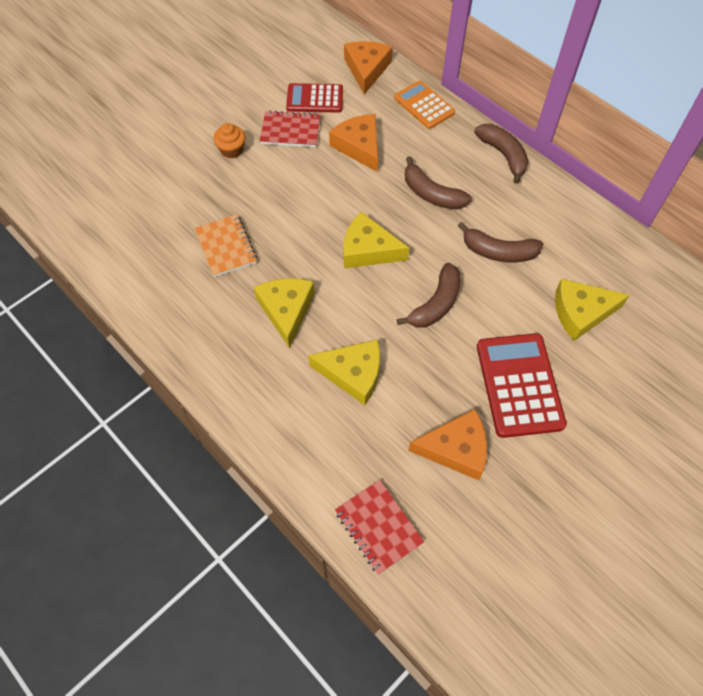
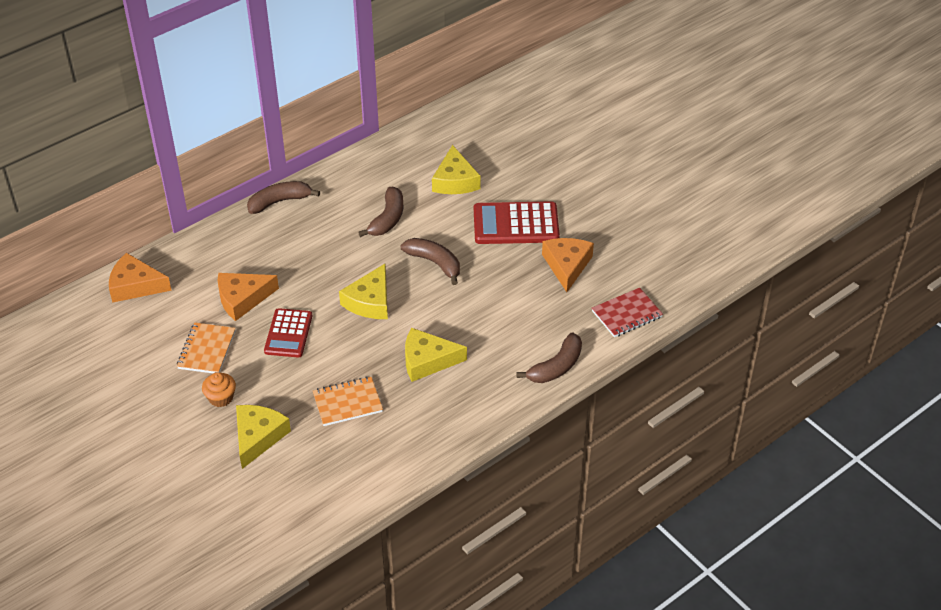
camera: 85 degrees left, 15 degrees down
red notebook [260,110,321,147] -> orange notebook [177,323,236,373]
red calculator [286,83,343,113] -> red calculator moved to [264,308,312,358]
yellow cheese [308,340,380,405] -> yellow cheese moved to [236,405,291,469]
orange calculator [394,81,455,129] -> none
brown banana [405,156,472,209] -> brown banana moved to [516,332,582,383]

